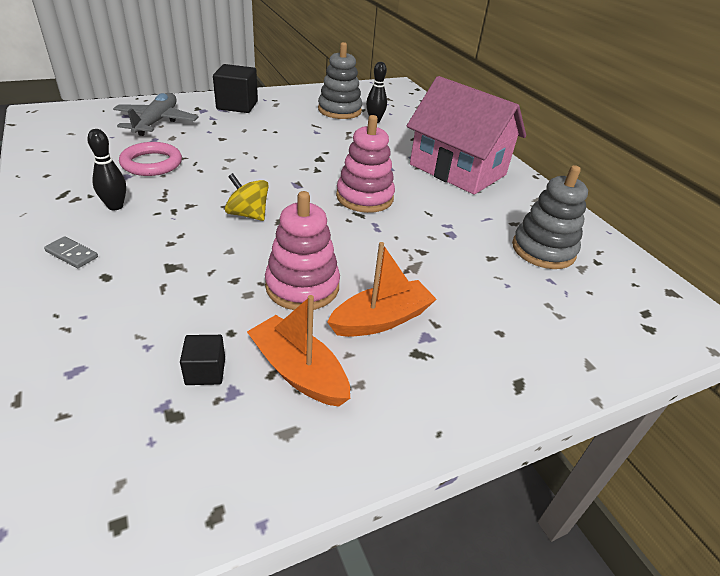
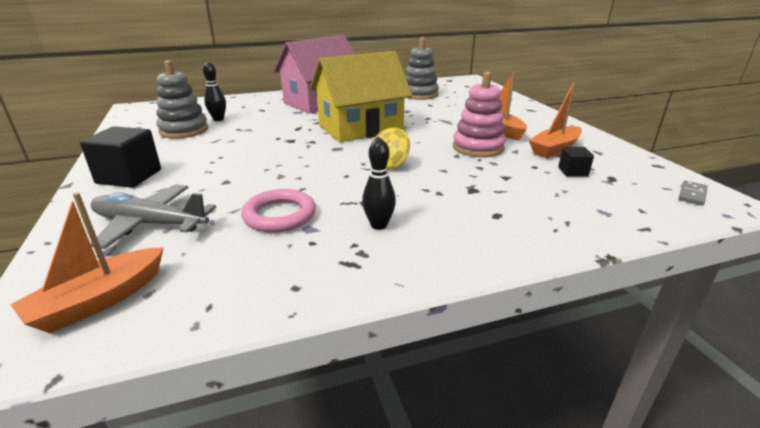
camera: 80 degrees left, 10 degrees down
grey domino [44,236,98,268] -> grey domino moved to [679,180,708,206]
pink stacking toy [336,115,395,213] -> yellow house [310,51,412,142]
none -> orange boat [10,192,164,333]

